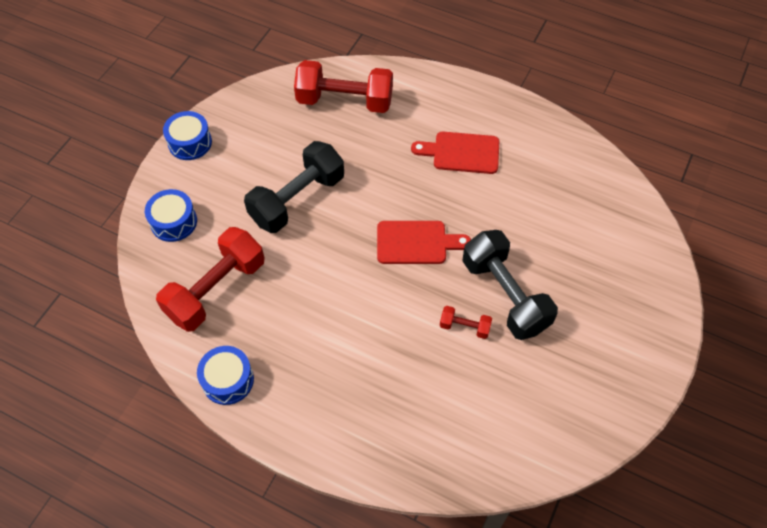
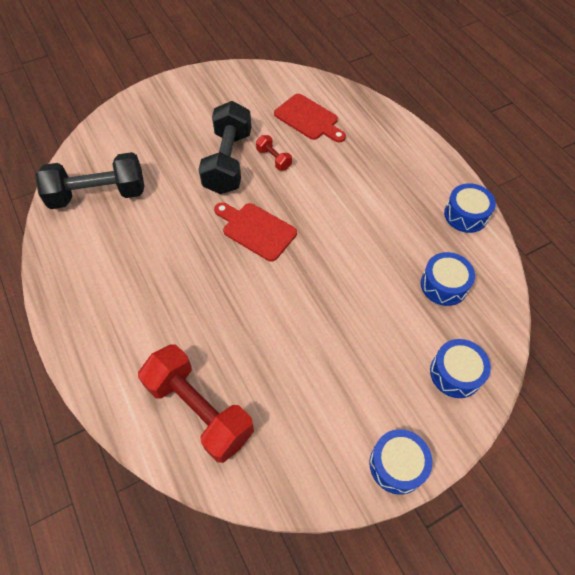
camera: 145 degrees left, 0 degrees up
red dumbbell [156,227,265,332] -> blue drum [421,252,475,306]
black dumbbell [244,141,344,233] -> black dumbbell moved to [35,152,144,209]
red cutting board [411,132,499,174] -> red cutting board moved to [274,94,346,143]

